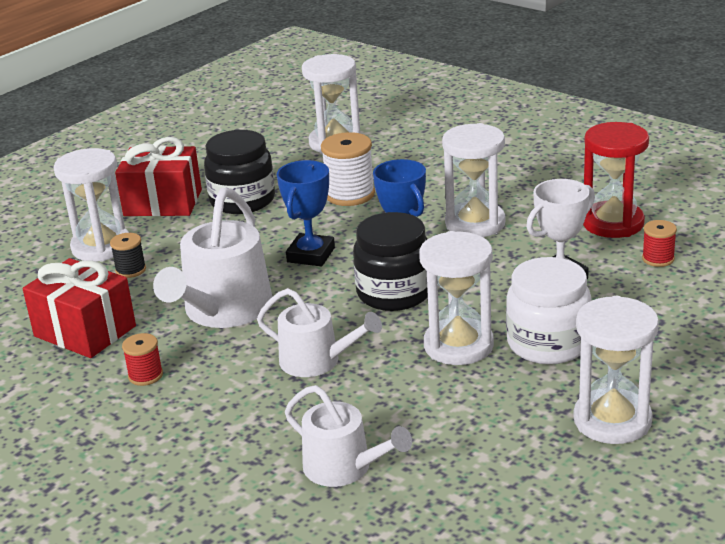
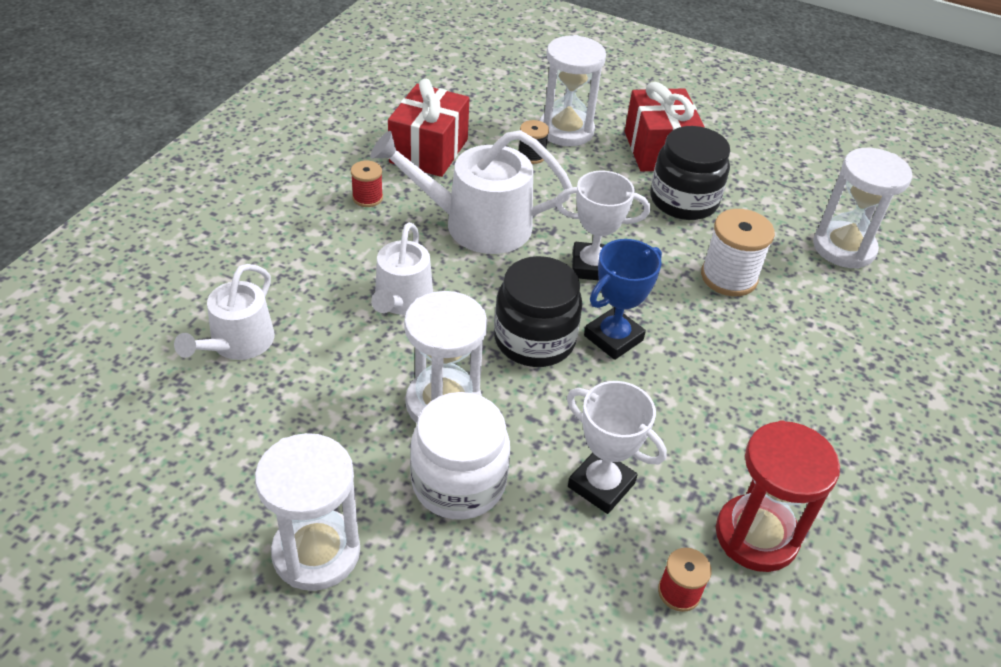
camera: 70 degrees right, 15 degrees up
blue trophy [277,160,335,266] -> white trophy [555,171,650,280]
white hourglass [442,123,506,237] -> none

